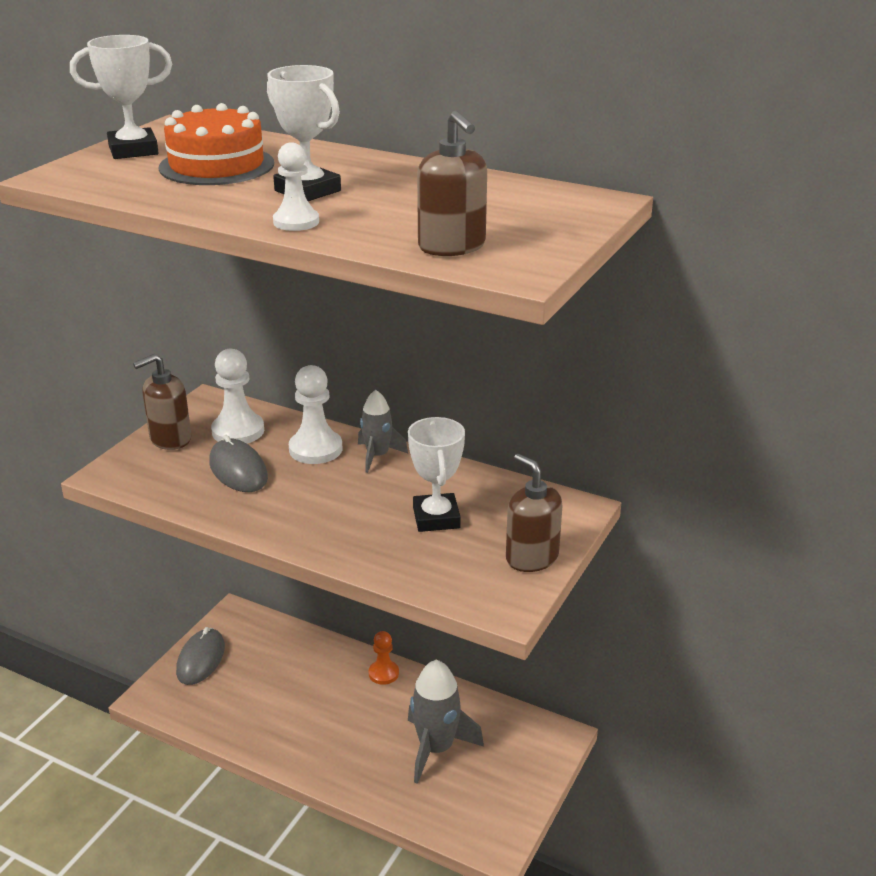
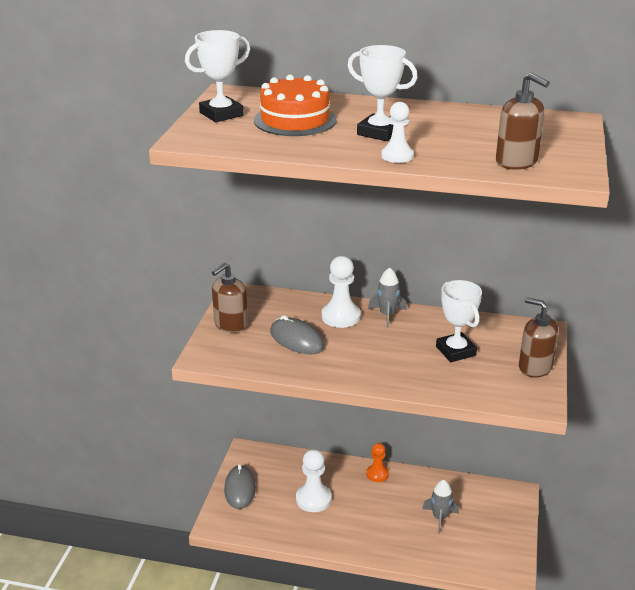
camera: 15 degrees left, 0 degrees up
white pawn [211,349,264,444] -> white pawn moved to [296,449,331,512]
grey rocket [408,660,484,784] -> grey rocket [422,480,459,534], size x0.60

